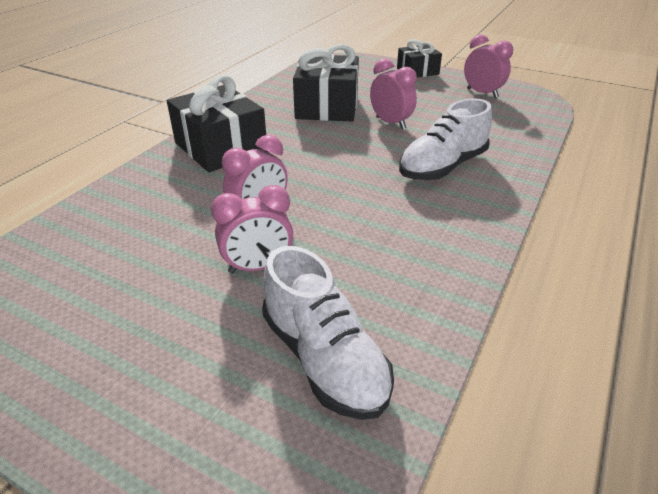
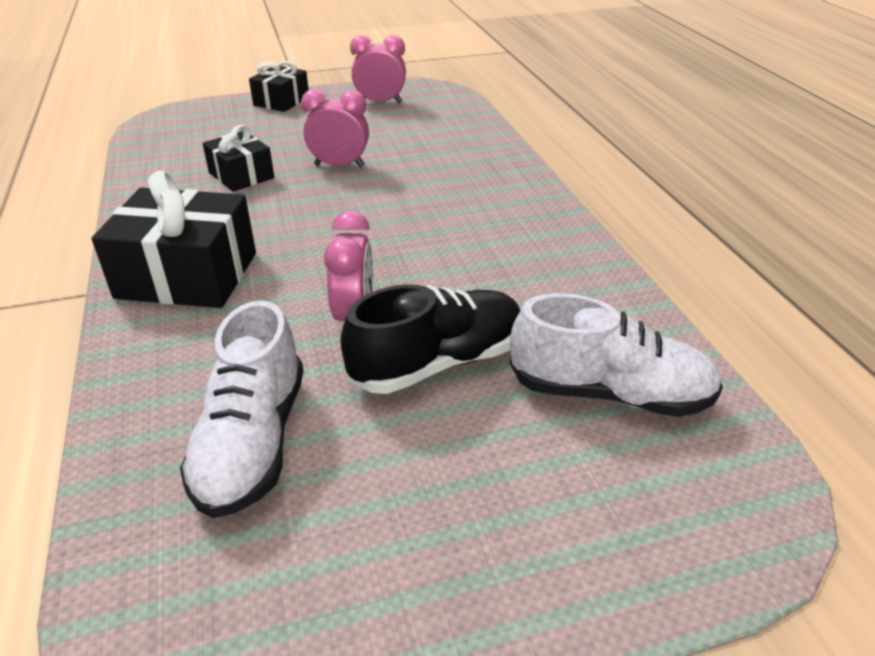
camera: 45 degrees left, 0 degrees up
pink clock [211,185,293,274] -> black shoe [340,285,520,394]
black gift [293,44,359,122] -> black gift [203,125,274,192], size x0.59
white shoe [399,98,492,180] -> white shoe moved to [180,300,303,518]

